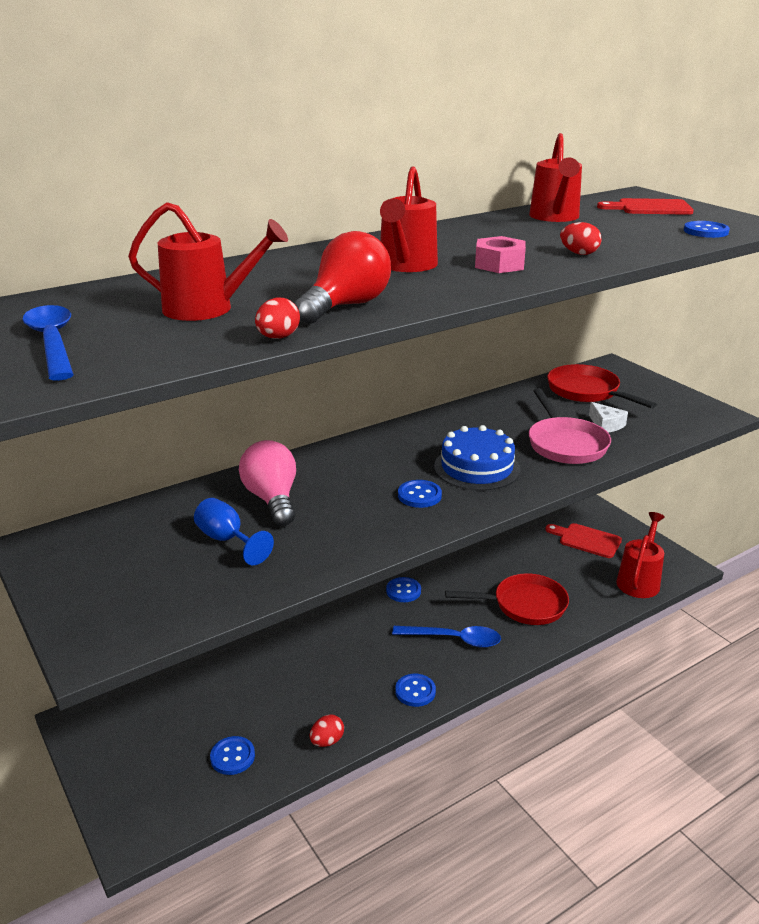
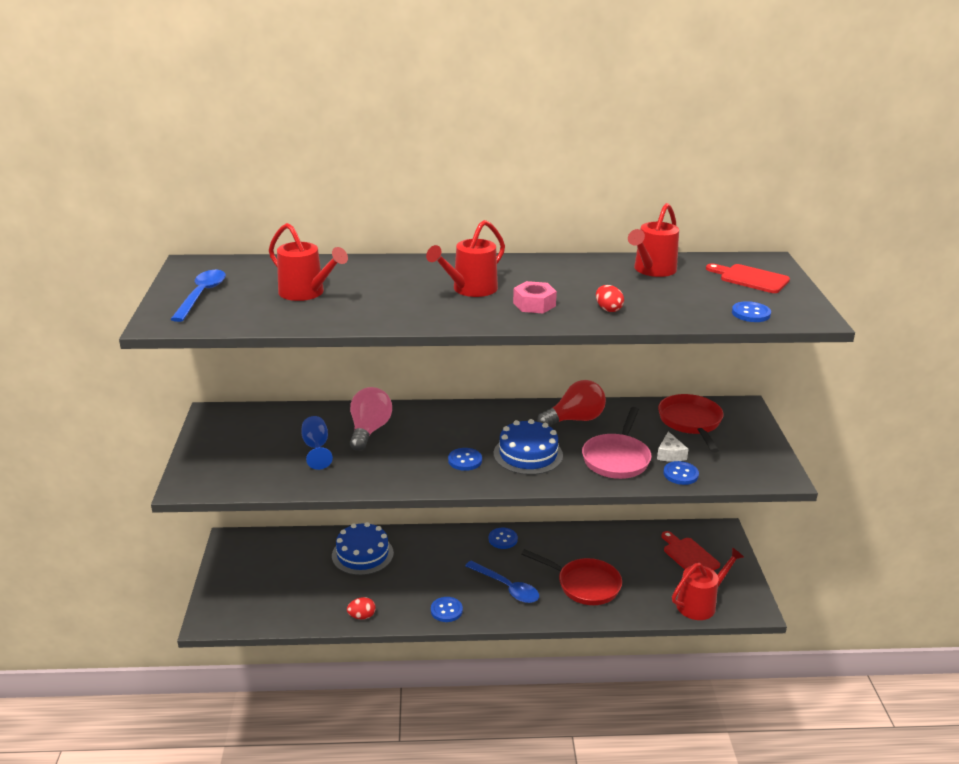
camera: 30 degrees right, 0 degrees up
blue button [210,736,255,775] -> blue button moved to [663,461,699,485]
red egg [255,298,300,339] -> none
red light bulb [295,231,391,324] -> red light bulb moved to [537,380,606,426]
none -> blue cake [332,522,394,575]

